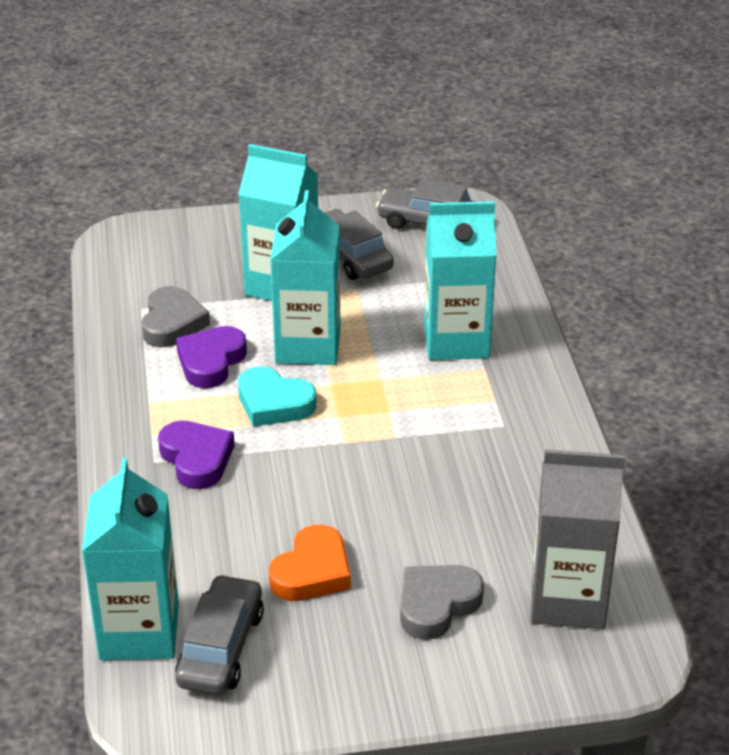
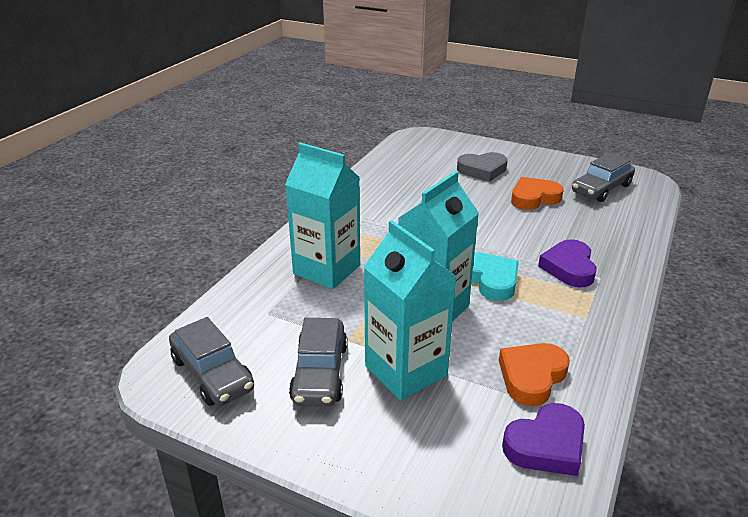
camera: 145 degrees left, 5 degrees down
turquoise carton [82,458,179,660] -> none
grey heart [142,286,210,347] -> orange heart [499,343,570,406]
purple heart [176,326,247,388] -> purple heart moved to [502,403,585,476]
grey carton [531,449,625,629] -> none

